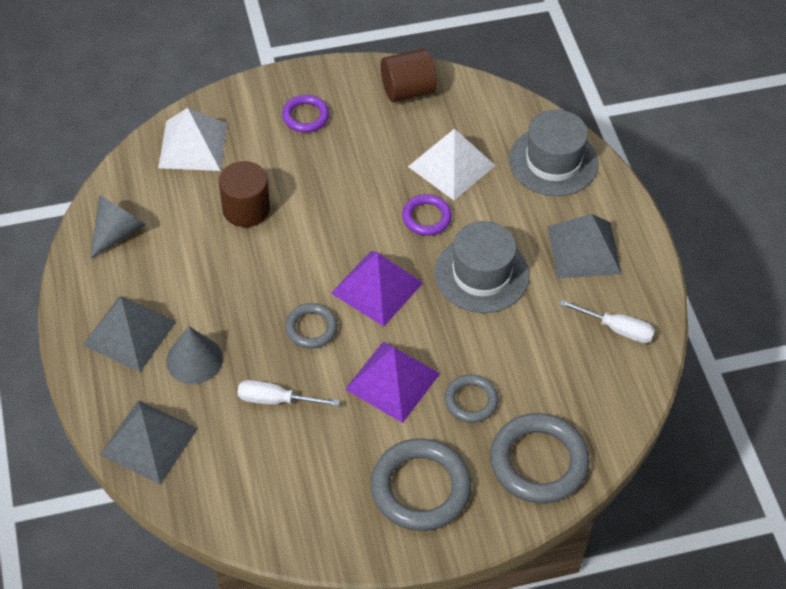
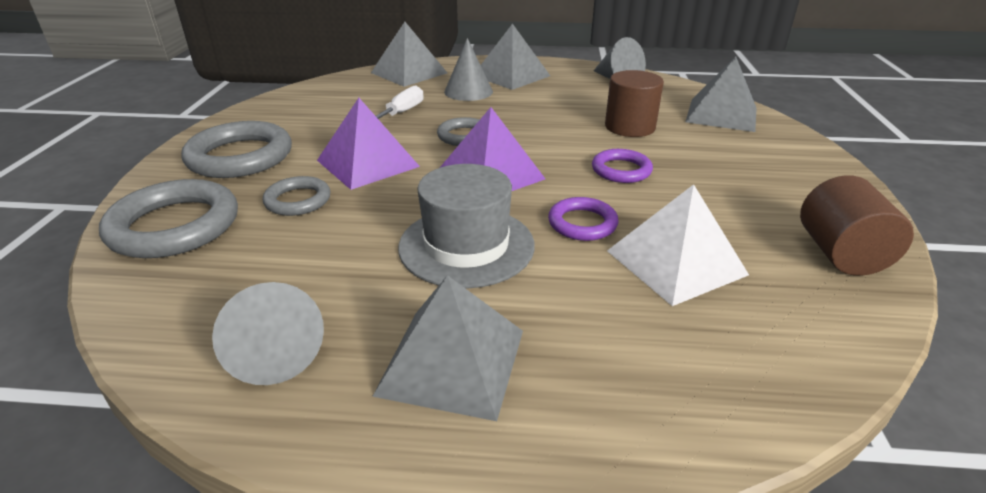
camera: 110 degrees right, 20 degrees down
white pyramid [158,108,227,171] -> grey pyramid [685,56,757,132]
purple ring [282,95,329,133] -> purple ring moved to [592,149,653,183]
grey hat [509,110,599,196] -> none
white screwdriver [559,300,655,343] -> grey cone [212,282,324,385]

